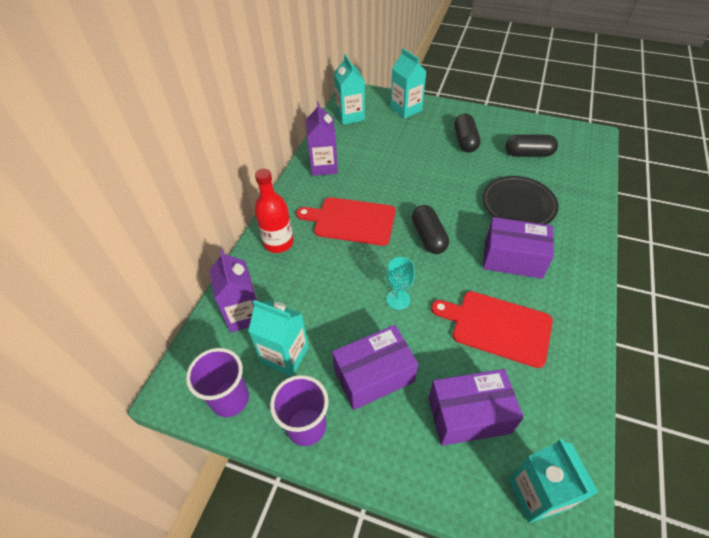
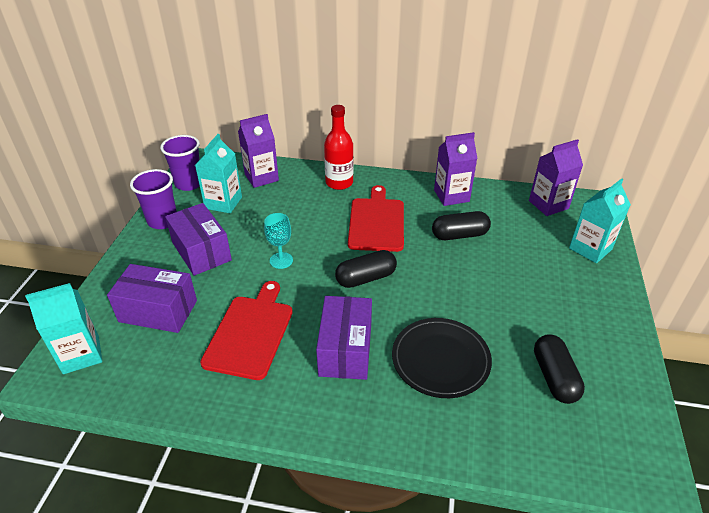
camera: 80 degrees right, 10 degrees down
turquoise carton [334,54,365,125] -> purple carton [529,139,583,216]
purple box [429,369,524,446] -> purple box turned 60 degrees counterclockwise [107,264,197,333]
black capsule [454,113,481,153] -> black capsule moved to [432,211,491,240]

